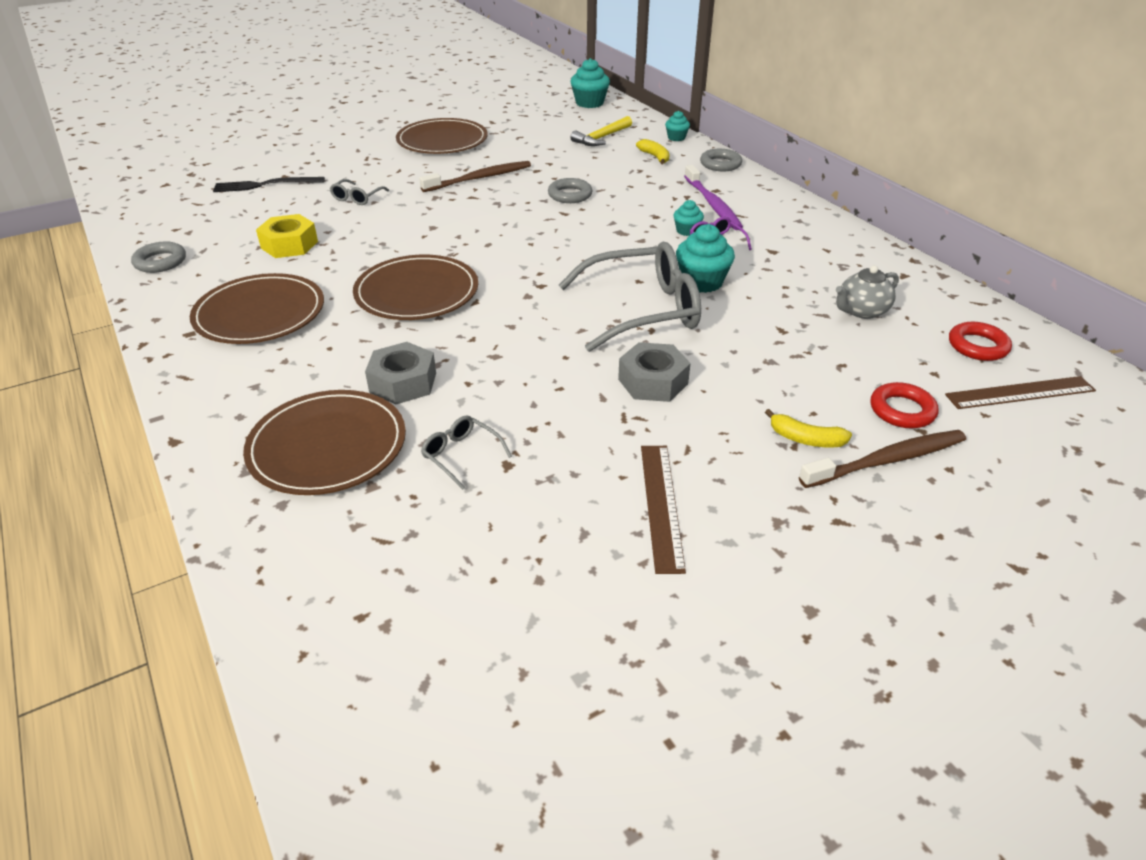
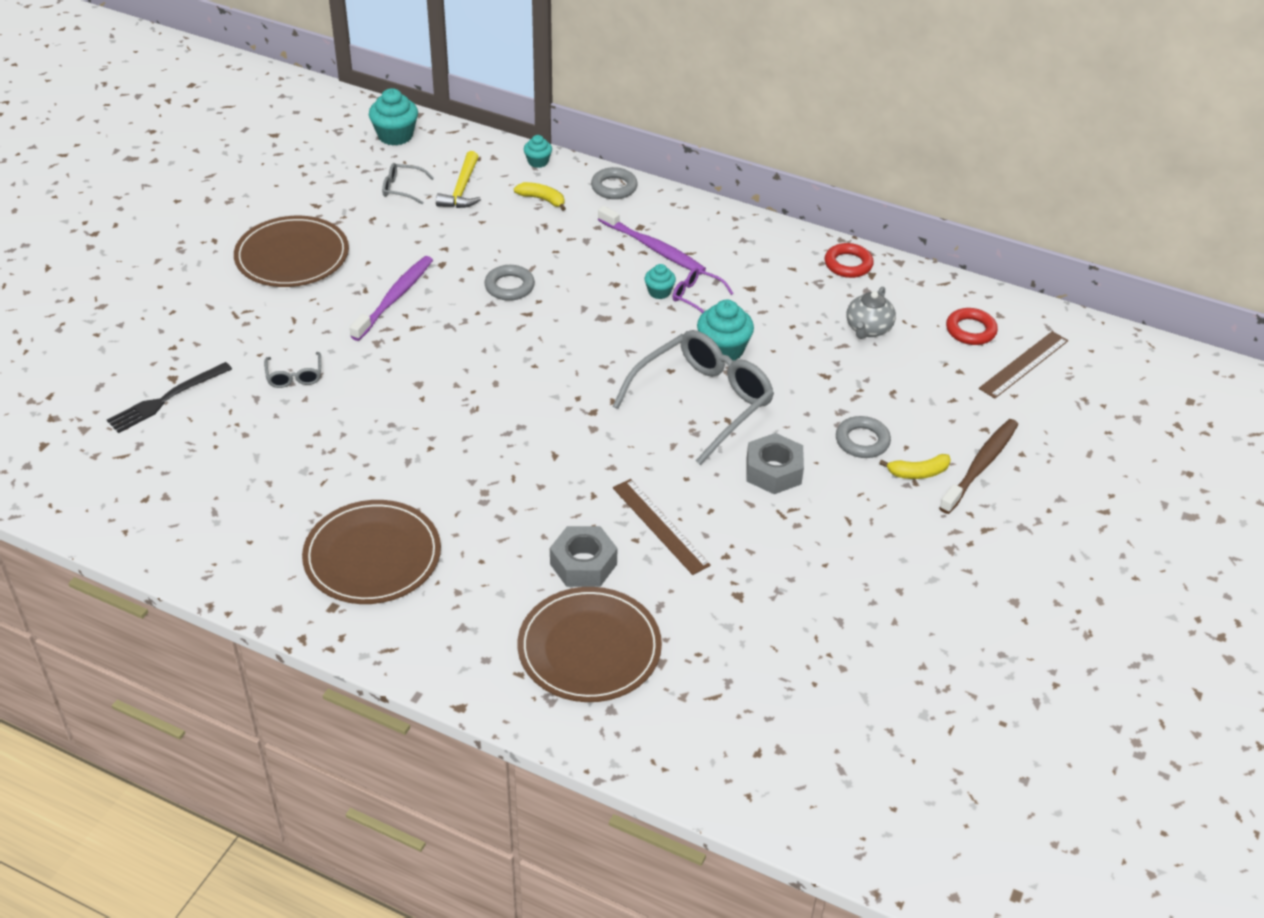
camera: 35 degrees left, 5 degrees up
grey ring [131,241,186,273] -> grey ring moved to [836,416,891,458]
yellow nut [256,214,318,258] -> none
brown plate [353,255,478,320] -> none
brown toothbrush [419,161,531,192] -> purple toothbrush [350,256,433,341]
grey glasses [421,415,512,490] -> grey glasses moved to [382,163,434,204]
brown ruler [641,446,686,574] -> brown ruler moved to [613,479,711,575]
red ring [871,382,938,428] -> red ring moved to [825,243,874,278]

